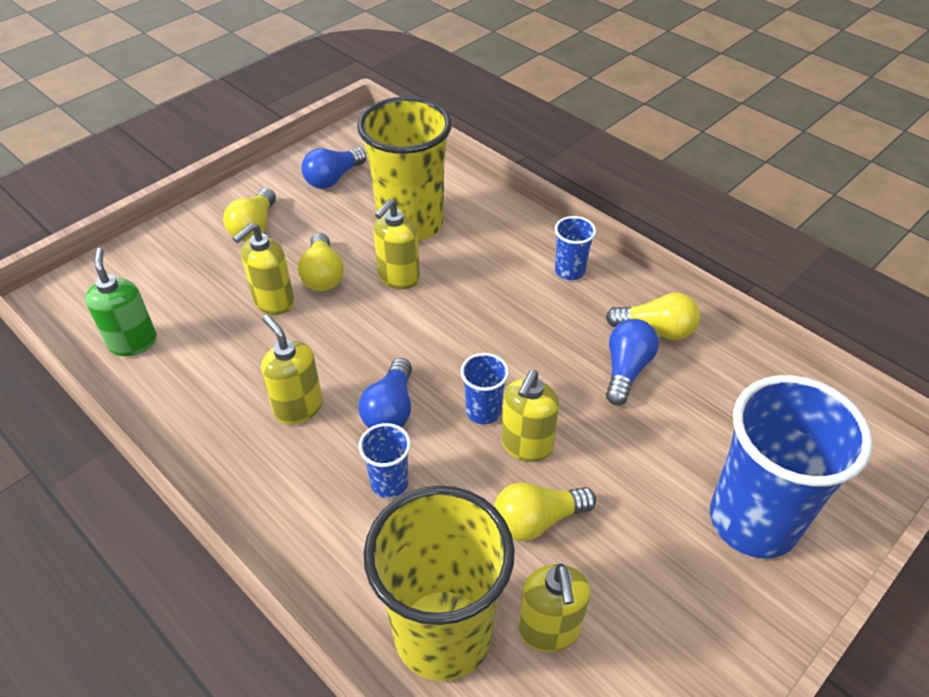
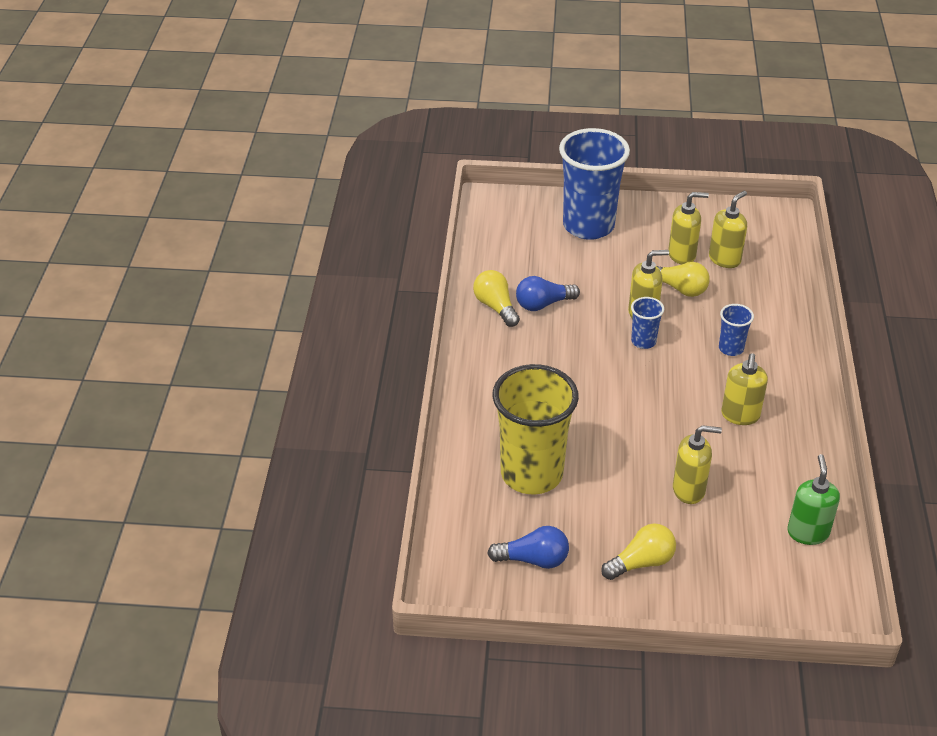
camera: 130 degrees left, 5 degrees down
green soap dispenser [85,248,157,356] -> green soap dispenser turned 150 degrees clockwise [787,454,840,545]
yellow light bulb [298,233,343,291] -> none
blue light bulb [359,358,412,428] -> none
yellow cup [363,485,515,681] -> none
yellow soap dispenser [373,199,420,289] -> yellow soap dispenser moved to [668,192,709,264]
blue cup [555,216,596,280] -> none

